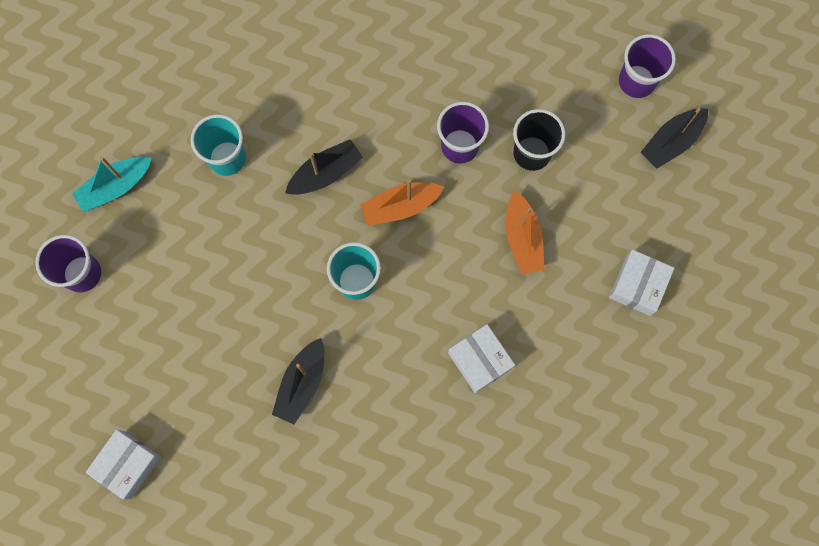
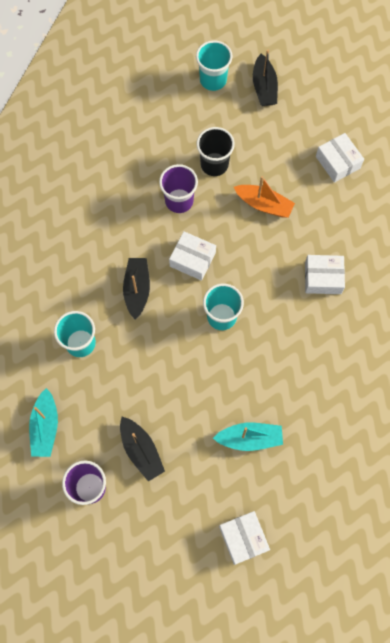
camera: 55 degrees left, 5 degrees down
black boat [272,338,325,424] -> black boat moved to [120,417,165,481]
orange boat [360,180,444,226] -> white box [169,231,216,281]
purple cup [619,34,676,98] -> turquoise cup [196,40,233,91]
none -> turquoise boat [213,423,283,451]

